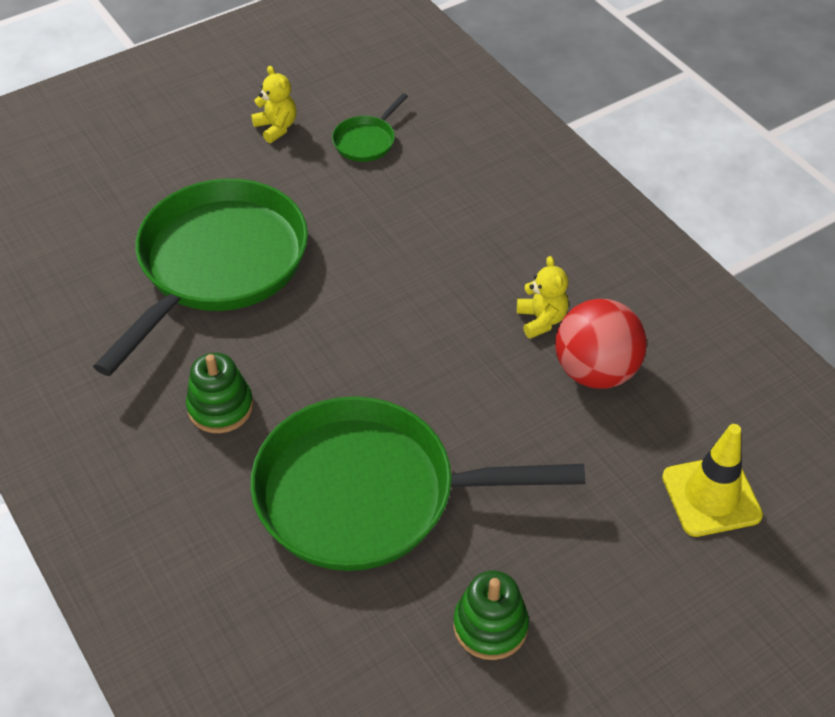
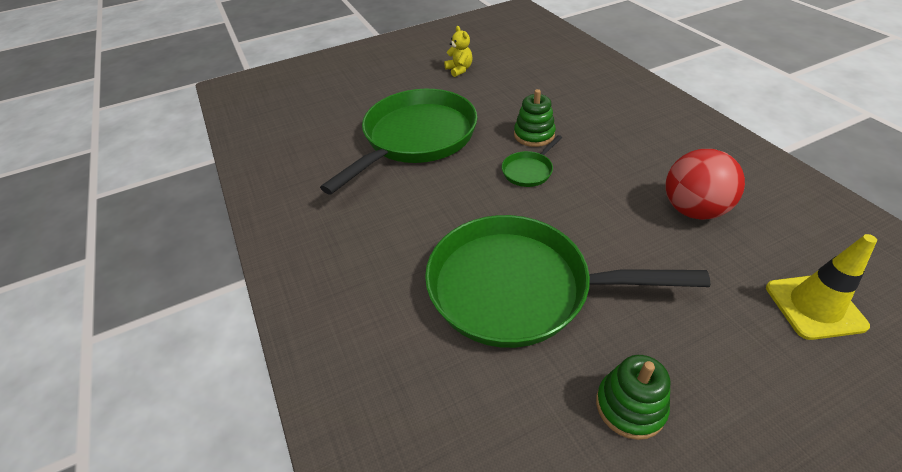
camera: 10 degrees right, 5 degrees down
green stacking toy [186,353,253,433] -> green stacking toy moved to [514,89,556,147]
green pan [332,93,408,162] -> green pan moved to [502,135,562,187]
yellow teddy bear [517,256,569,339] -> none

